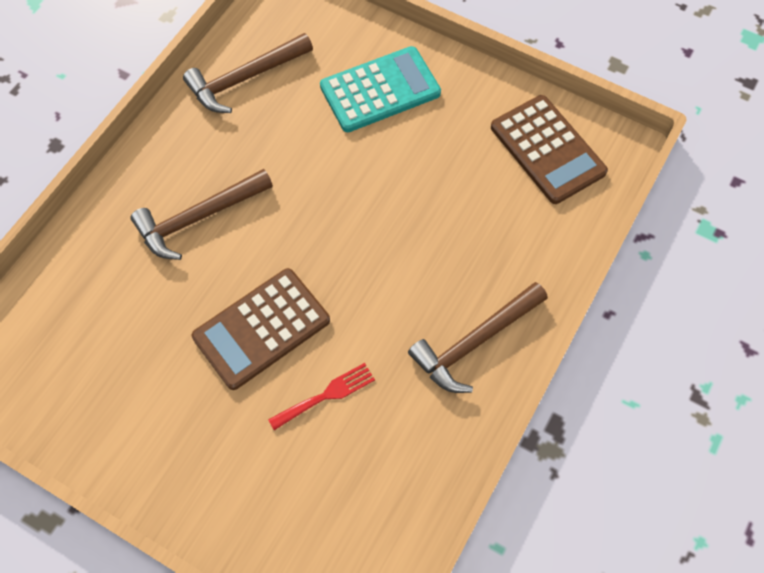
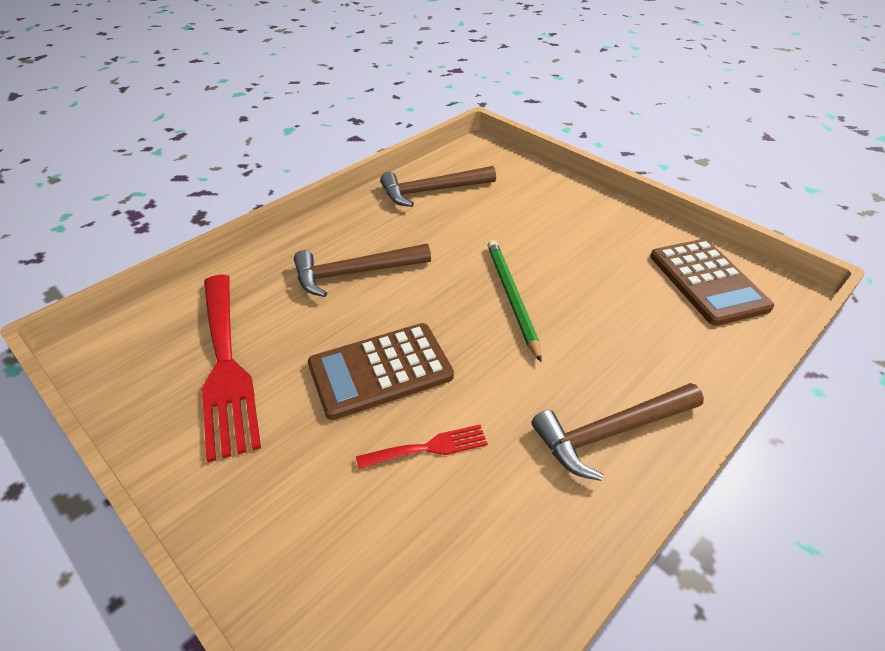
camera: 15 degrees right, 20 degrees down
turquoise calculator [320,46,441,132] -> none
none -> red fork [202,275,261,462]
none -> green pencil [487,240,542,362]

